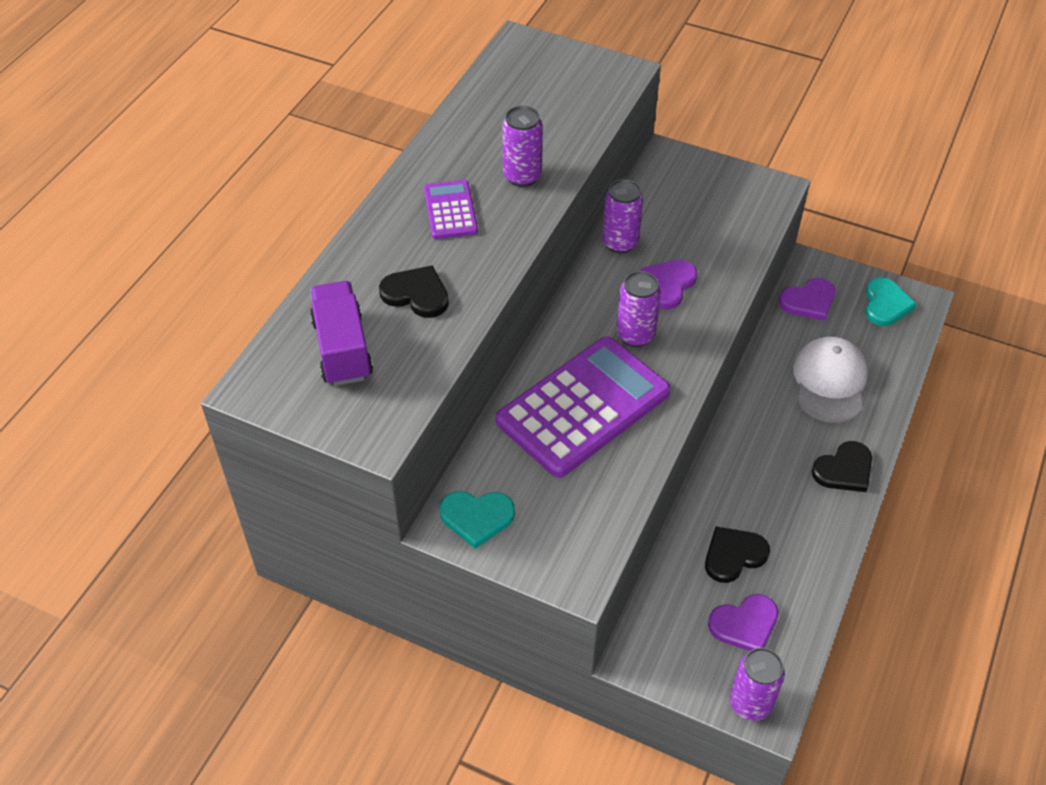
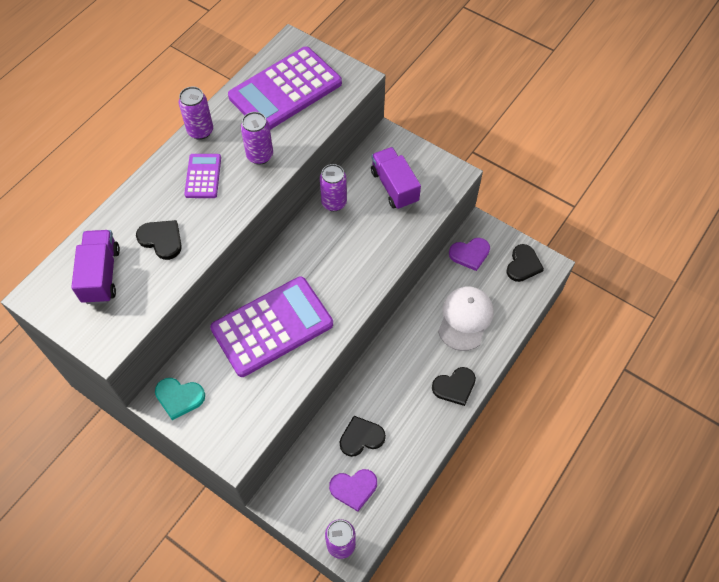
camera: 10 degrees right, 10 degrees up
purple can [617,271,661,347] -> purple can moved to [179,87,213,140]
purple heart [641,260,697,309] -> none
turquoise heart [865,278,917,326] -> black heart [506,244,544,282]
none -> purple calculator [228,47,342,130]
none -> purple truck [371,147,421,210]

